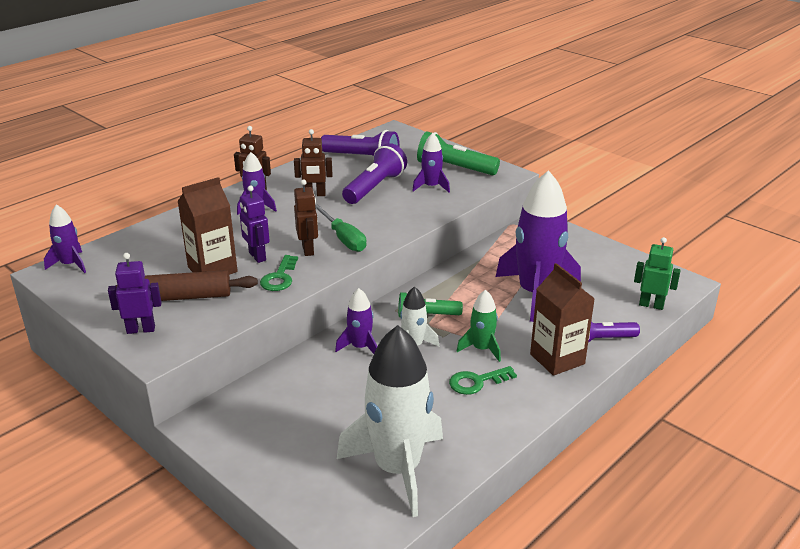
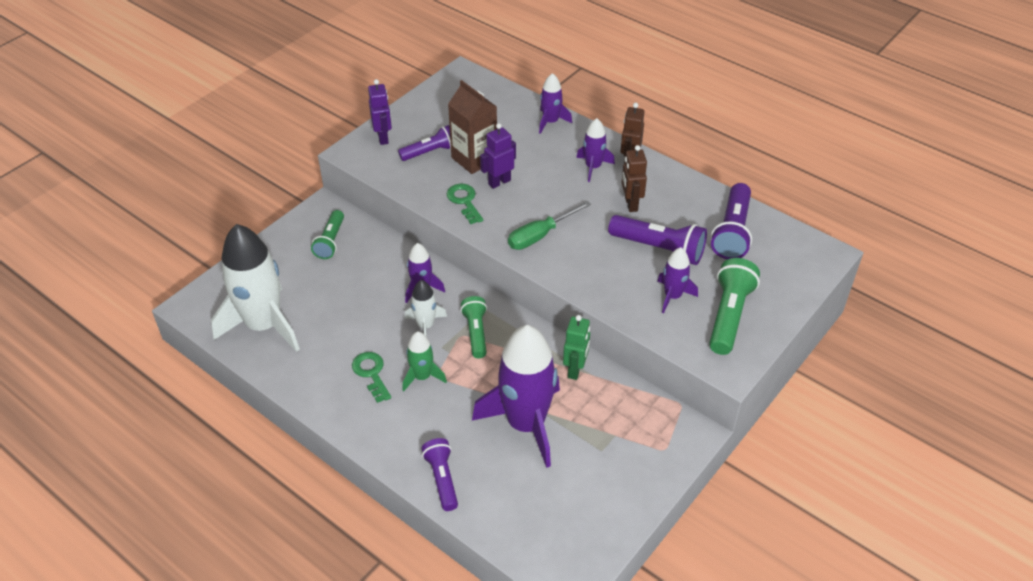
camera: 85 degrees right, 15 degrees up
purple rocket [44,204,86,273] -> purple rocket moved to [539,73,572,134]
brown rolling pin [115,270,258,301] -> purple flashlight [398,125,451,161]
green key [260,255,298,291] -> green key turned 60 degrees clockwise [447,184,483,224]
brown robot [294,179,318,256] -> none
brown carton [530,263,595,376] -> none
green robot [634,237,681,310] -> green robot moved to [563,315,590,380]
none -> green flashlight [311,210,344,259]

